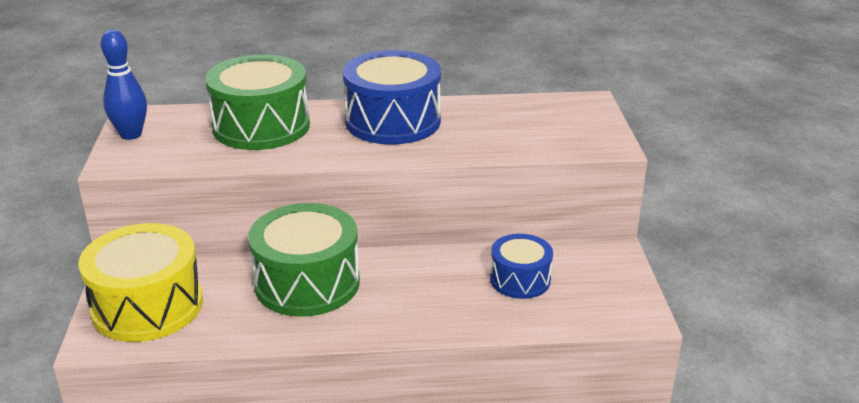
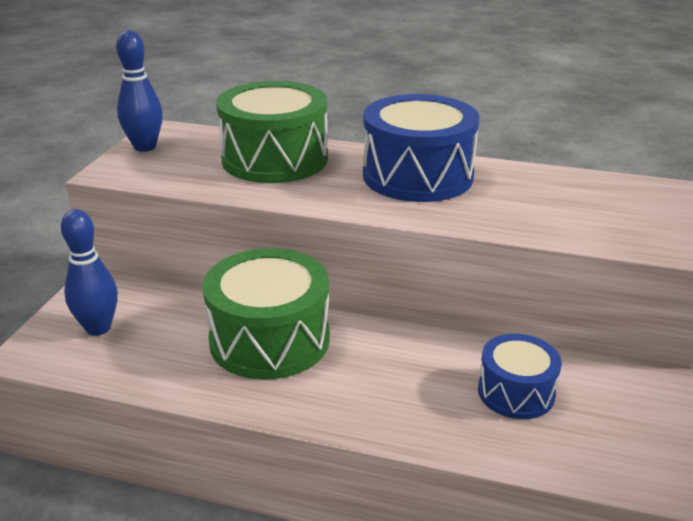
camera: 20 degrees right, 0 degrees up
yellow drum [78,223,203,342] -> blue bowling pin [61,209,118,336]

